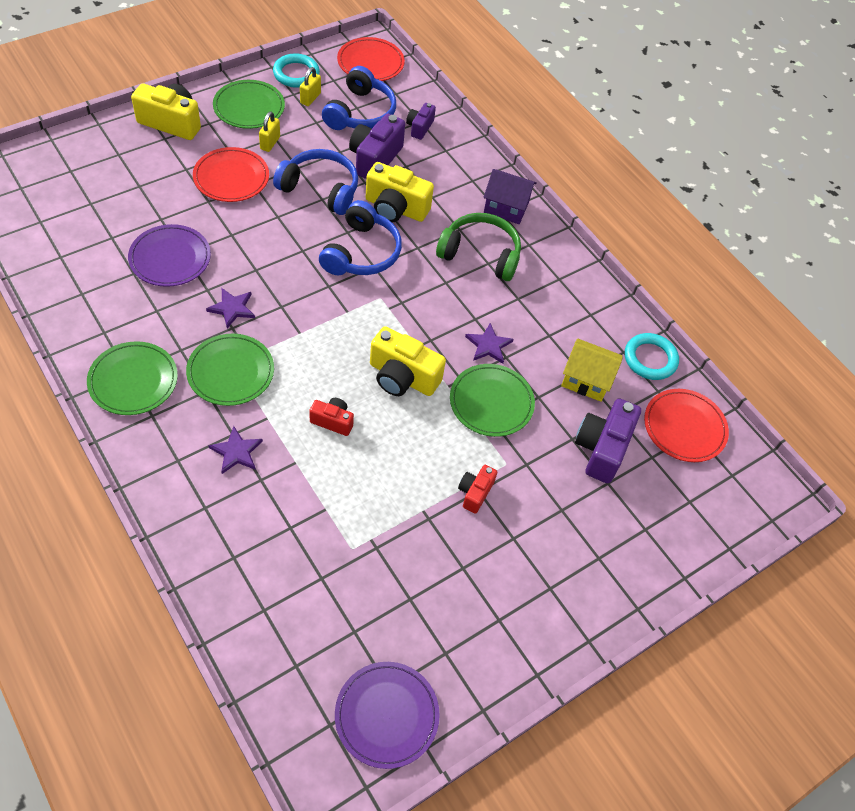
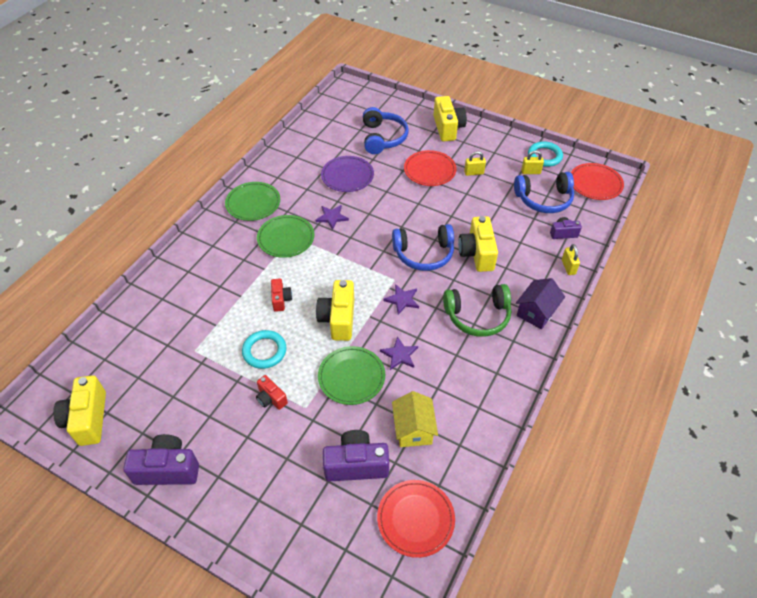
camera: 70 degrees right, 5 degrees down
purple star [208,426,263,474] -> purple star moved to [383,284,419,315]
green plate [213,80,285,129] -> none
blue headphones [273,149,358,215] -> blue headphones moved to [363,107,409,154]
purple plate [335,662,440,769] -> yellow camera [53,375,106,446]
purple camera [349,114,405,179] -> purple camera moved to [123,434,199,485]
green headphones [436,213,521,281] -> green headphones turned 90 degrees clockwise [443,284,511,337]
red camera [458,465,497,514] -> red camera turned 135 degrees counterclockwise [256,375,288,410]
purple house [483,169,537,224] -> purple house turned 45 degrees clockwise [516,278,565,329]
turquoise ring [625,333,679,380] -> turquoise ring moved to [242,330,286,369]
none -> yellow padlock [562,244,580,275]

